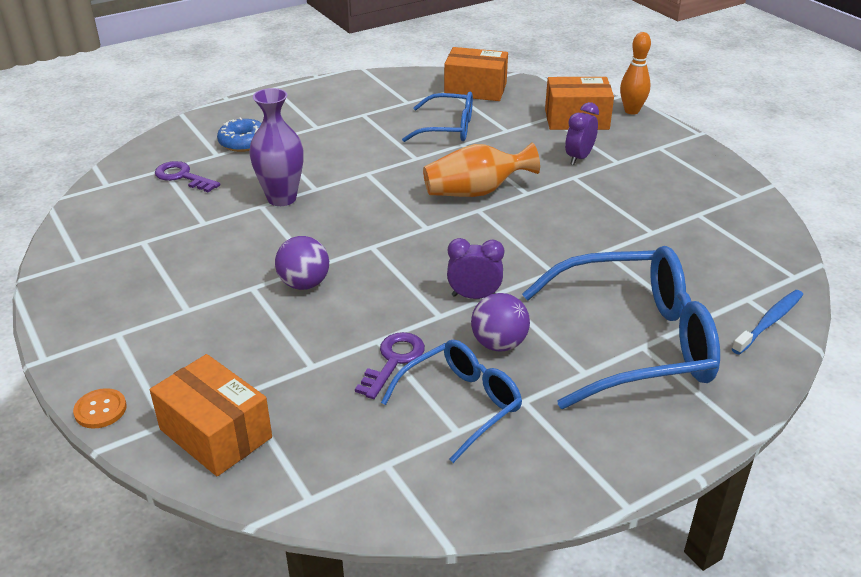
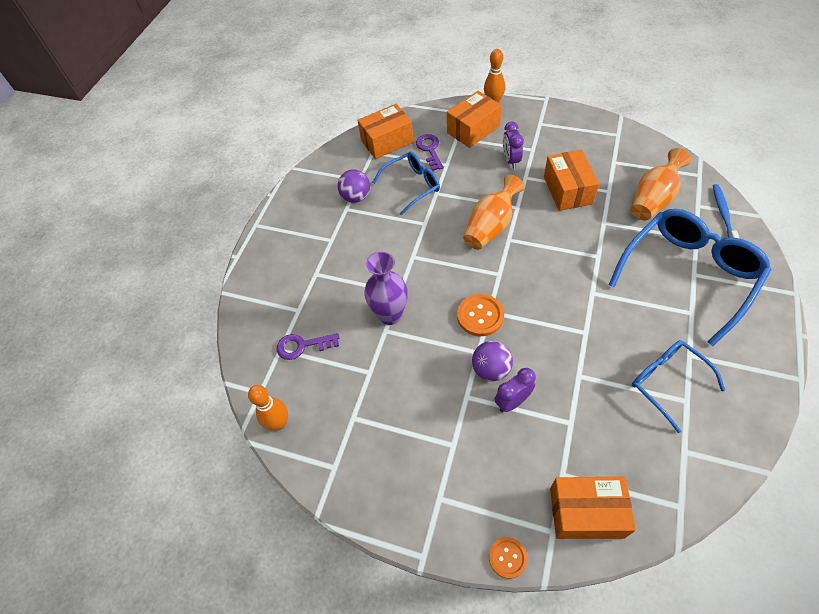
camera: 35 degrees left, 20 degrees up
blue donut [217,117,262,152] -> none
purple key [355,332,425,399] -> purple key moved to [416,134,443,171]
blue glasses [381,339,522,463] -> blue glasses turned 45 degrees counterclockwise [632,340,725,433]
purple clock [447,238,504,299] -> purple clock moved to [495,368,536,412]
purple ball [471,293,530,352] -> purple ball moved to [337,169,370,203]
none -> orange bowling pin [248,385,288,430]
none -> orange button [457,294,504,336]
none -> orange box [544,150,599,211]
none -> orange vase [631,148,691,220]

